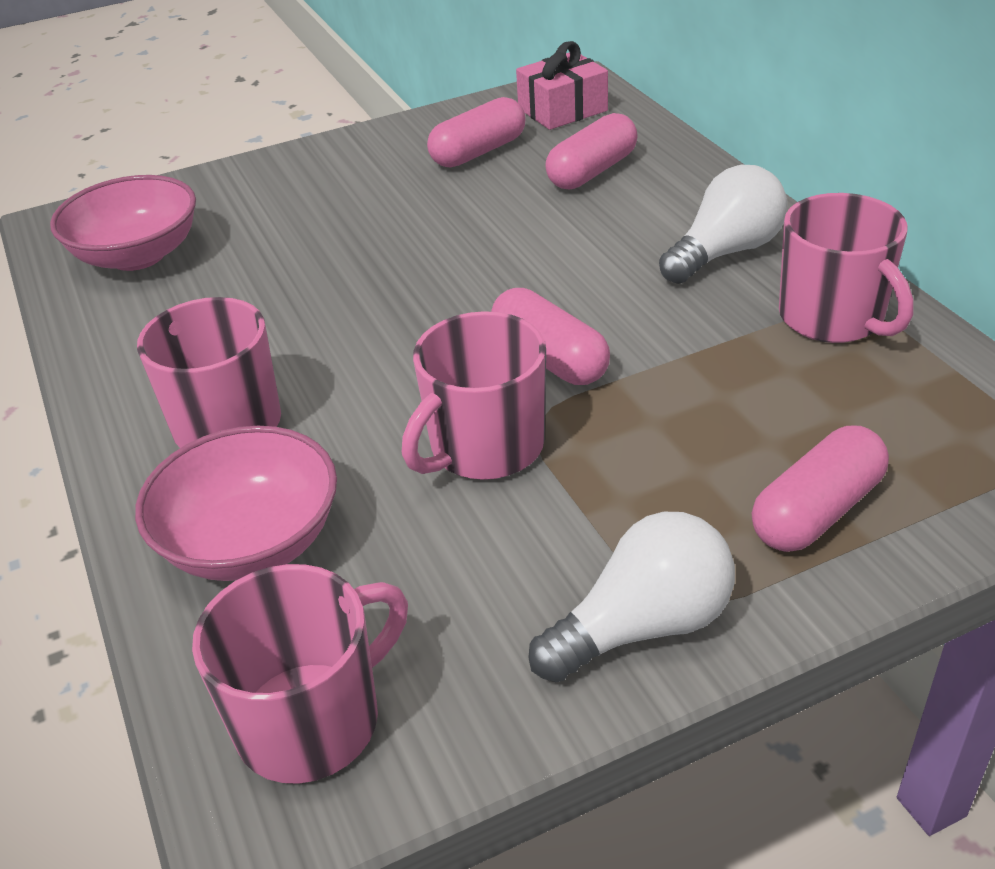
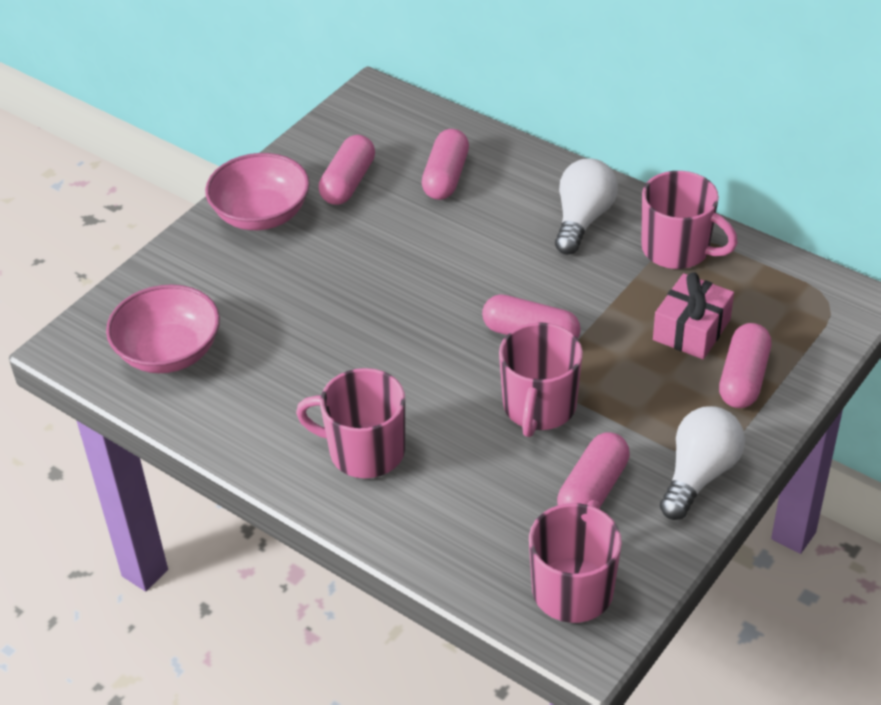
camera: 30 degrees left, 5 degrees up
pink bowl [135,426,337,581] -> pink bowl moved to [205,153,310,230]
pink gift [516,41,608,130] -> pink gift moved to [653,272,734,359]
none -> pink capsule [557,432,630,507]

